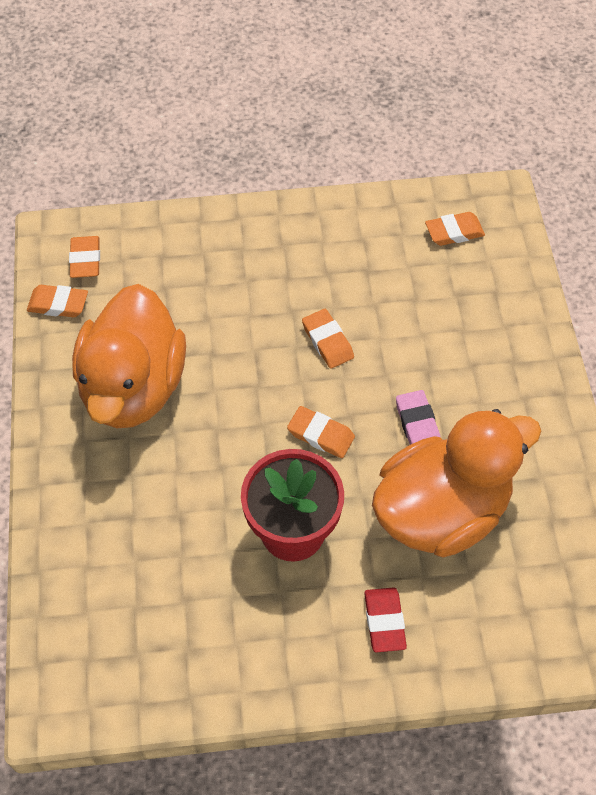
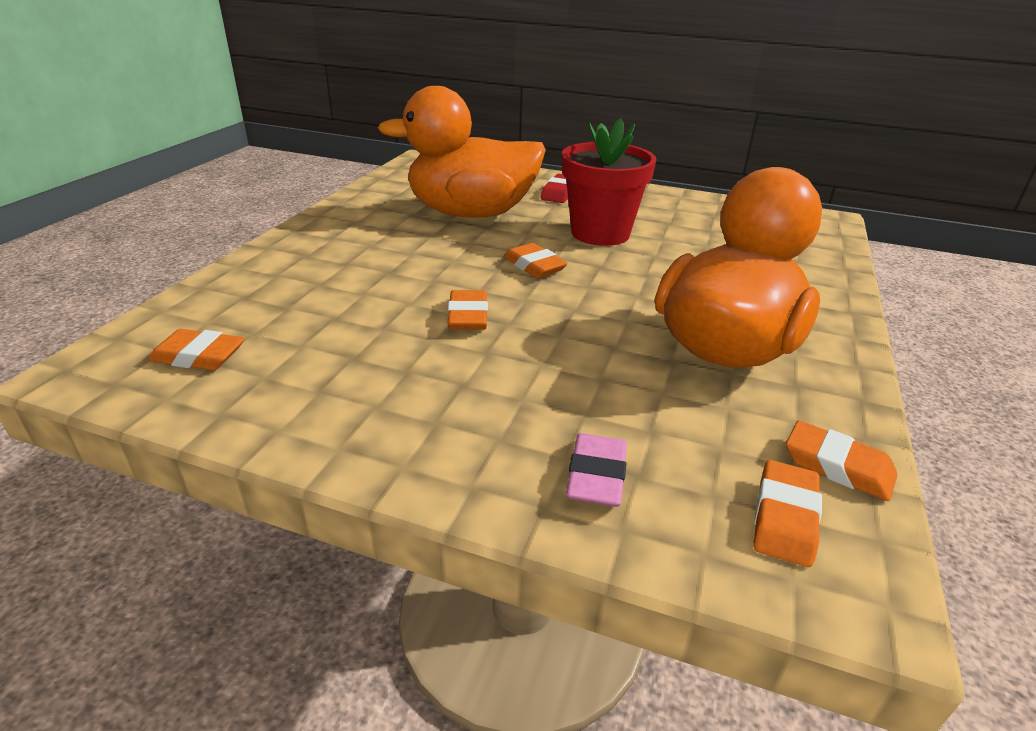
camera: 155 degrees left, 25 degrees down
pink eraser [396,390,441,445] -> pink eraser moved to [566,433,627,507]

